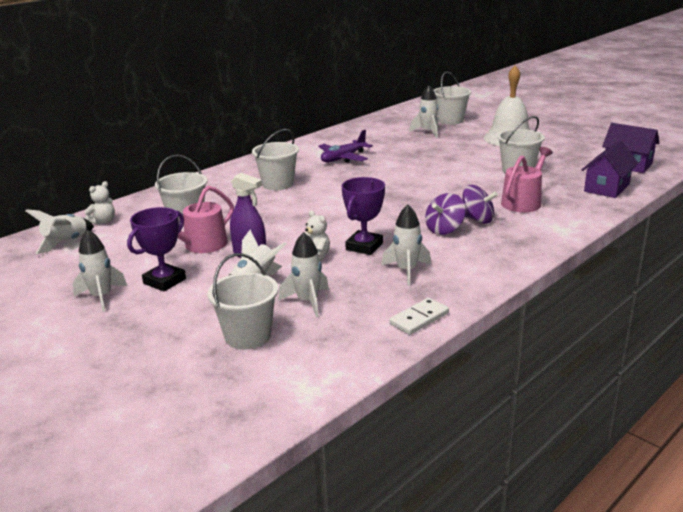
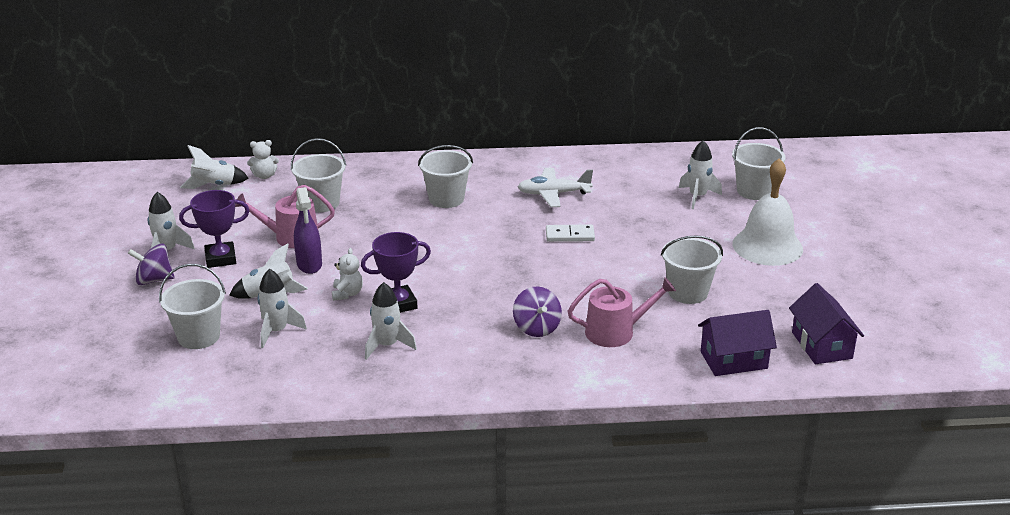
camera: 40 degrees right, 5 degrees up
purple plane [318,130,373,163] -> white plane [518,168,593,207]
white domino [390,298,449,335] -> white domino moved to [546,225,595,242]
purple spinning top [425,193,466,235] -> purple spinning top moved to [128,244,175,285]

